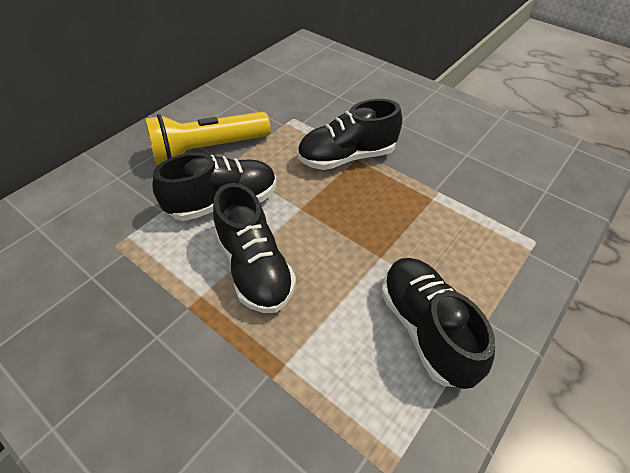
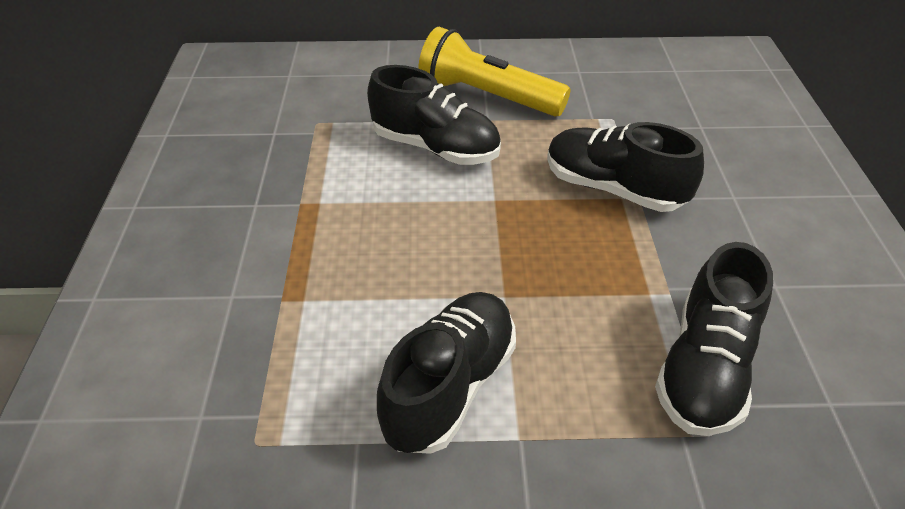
camera: 50 degrees right, 5 degrees down
black shoe [213,183,296,313] -> black shoe moved to [655,242,773,436]

